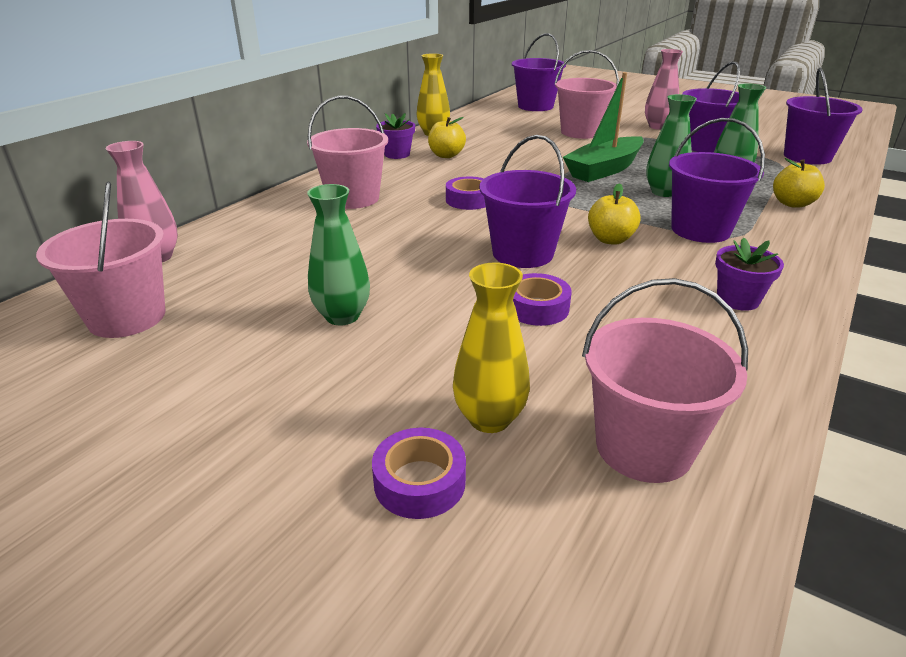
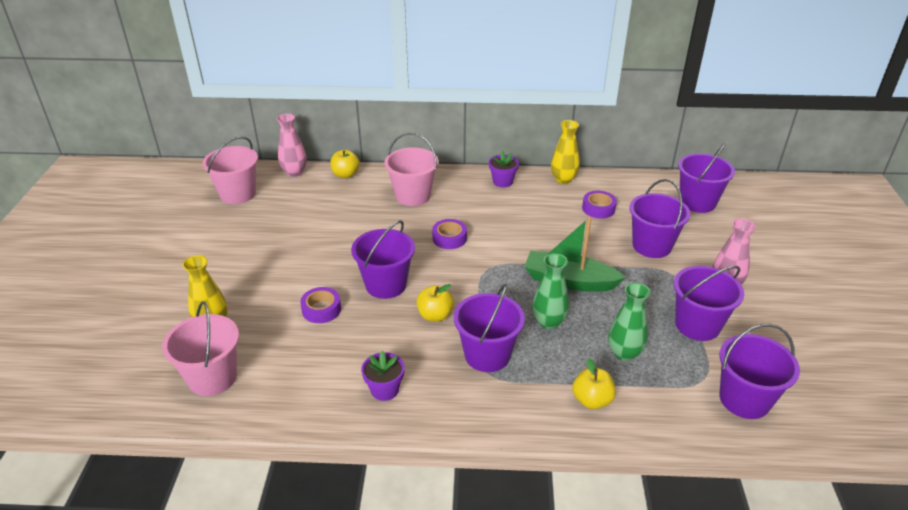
camera: 60 degrees right, 5 degrees up
green vase [307,184,370,325] -> none
purple tape [372,428,466,519] -> purple tape moved to [582,191,617,219]
yellow apple [428,117,466,158] -> yellow apple moved to [330,150,360,178]
pink bucket [554,50,619,139] -> purple bucket [630,179,690,258]

